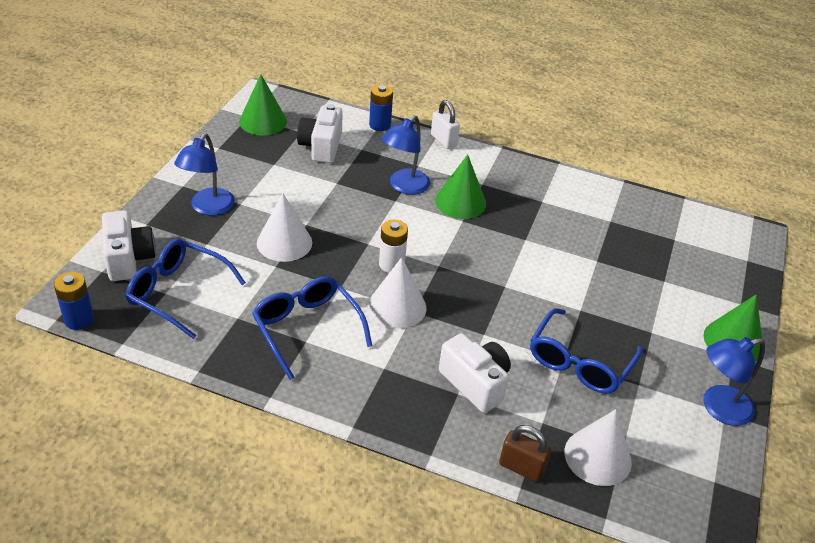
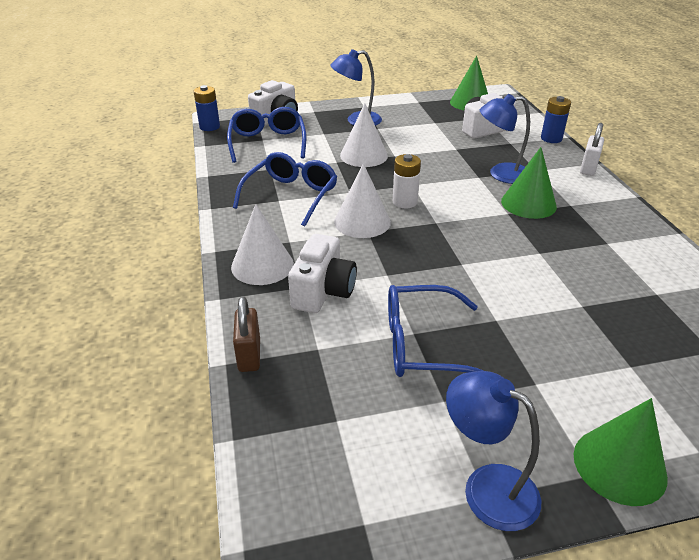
camera: 60 degrees right, 5 degrees down
white cone [564,409,632,486] -> white cone moved to [231,204,294,285]

